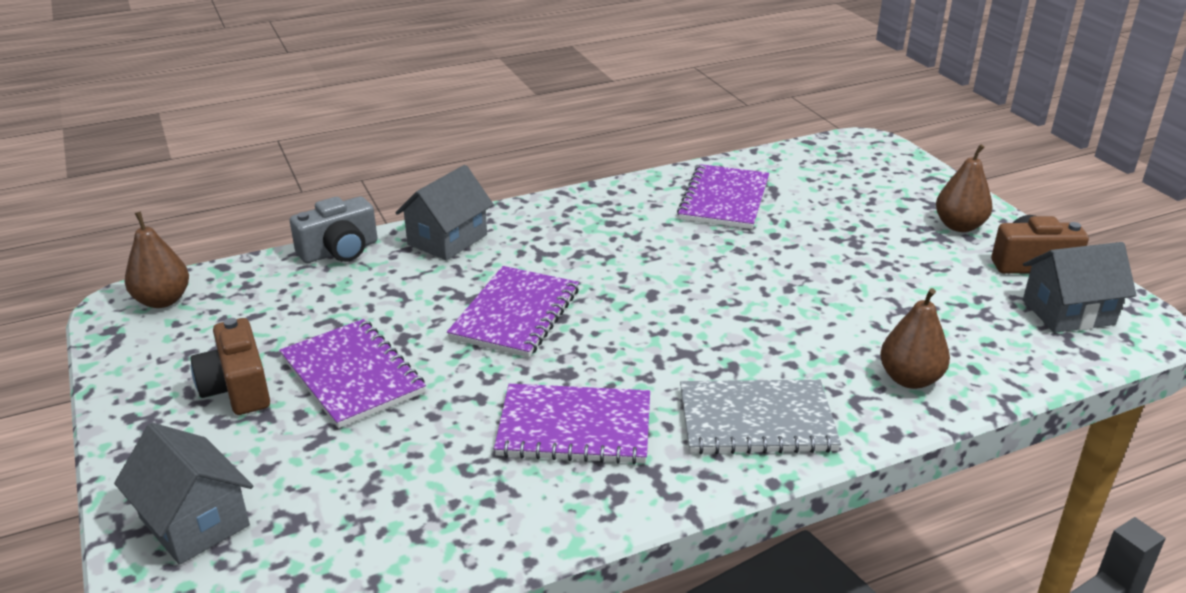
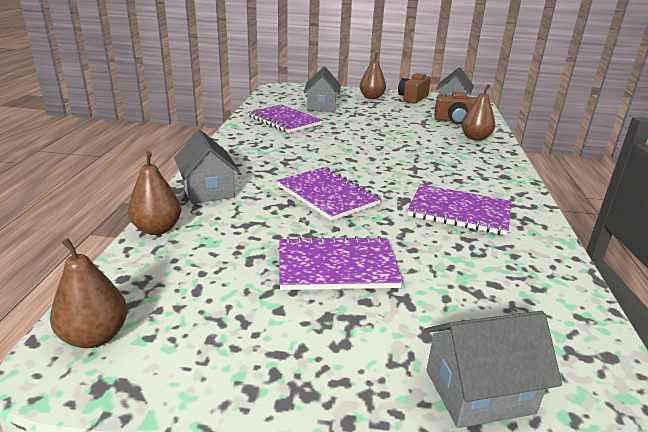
camera: 60 degrees left, 5 degrees down
brown camera [190,318,270,415] -> brown camera moved to [434,91,477,124]
grey camera [290,197,377,263] -> brown pear [128,151,181,235]
purple notebook [494,384,650,464] -> purple notebook turned 75 degrees clockwise [407,184,511,235]
grey notebook [680,380,841,454] -> none
none -> grey house [304,67,341,112]

